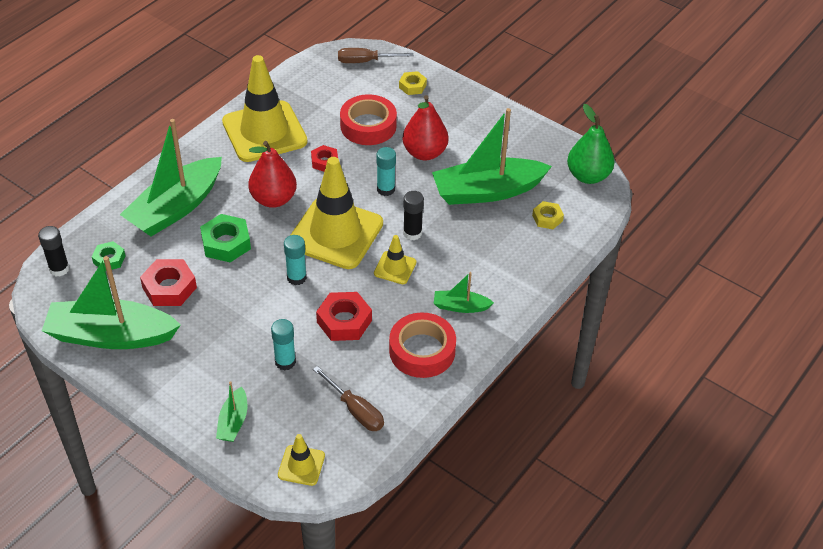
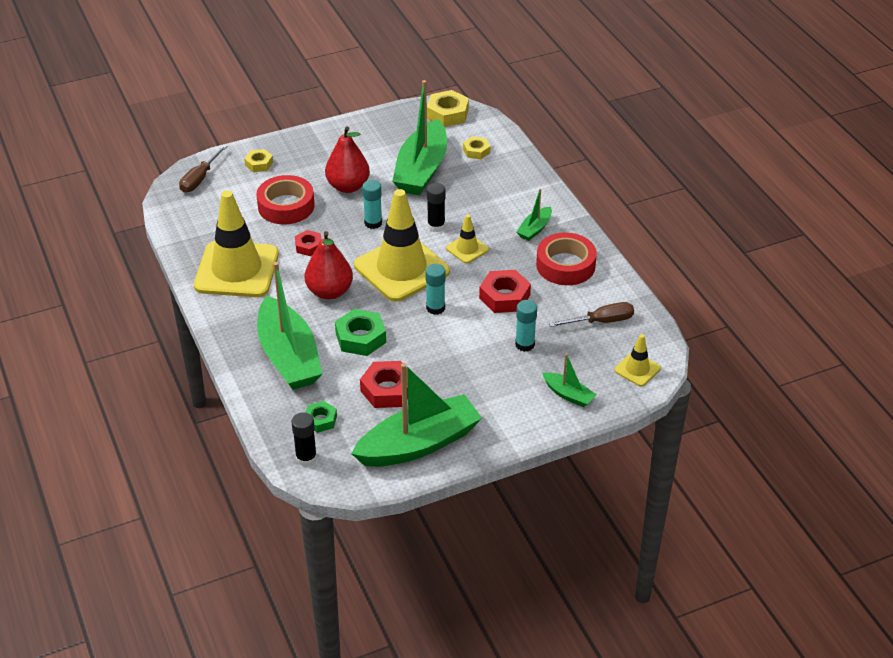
camera: 60 degrees left, 5 degrees down
green boat [42,256,181,349] -> green boat turned 150 degrees counterclockwise [351,363,482,467]
green pear [567,104,615,184] -> yellow nut [427,90,469,127]

